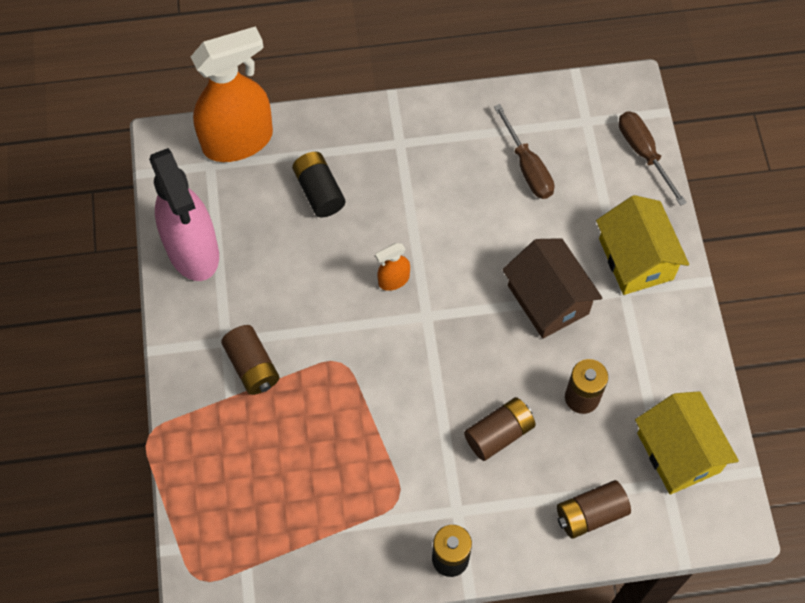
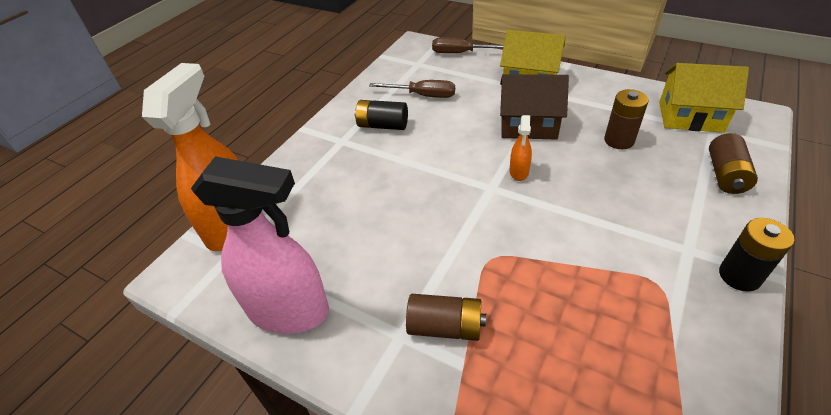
camera: 50 degrees left, 20 degrees down
black battery [292,152,345,217] -> black battery moved to [355,100,408,130]
orange spray bottle [375,243,410,291] -> orange spray bottle moved to [510,115,532,181]
brown battery [464,397,536,461] -> none

